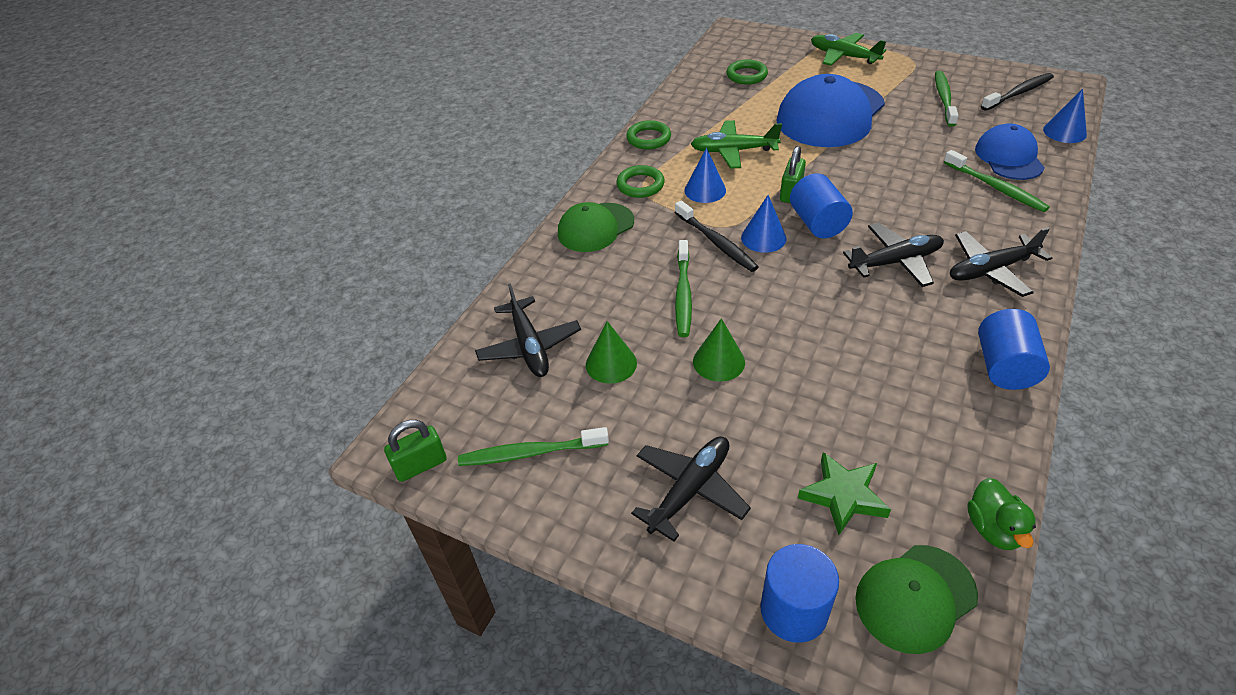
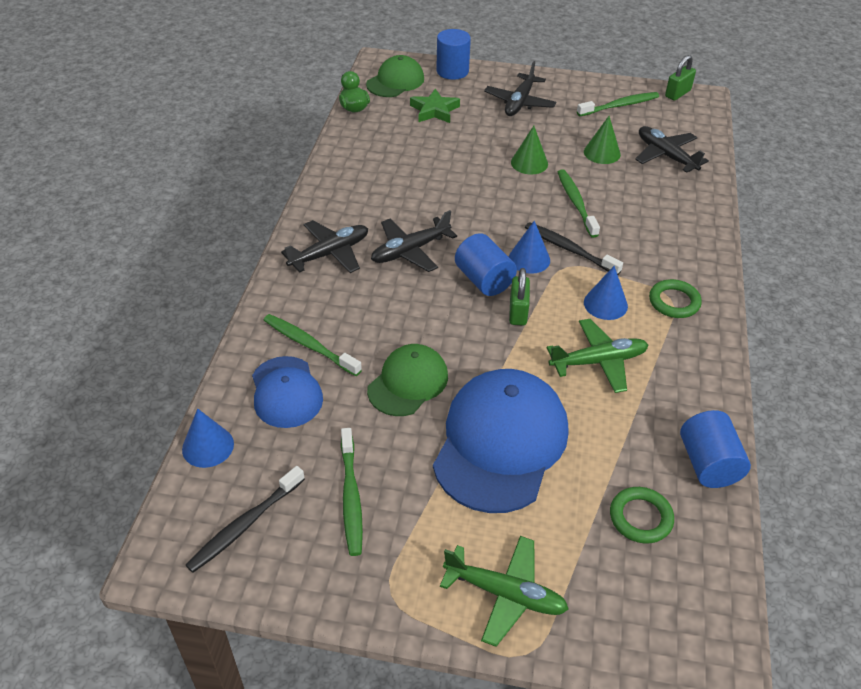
camera: 160 degrees right, 0 degrees up
green cap [558,202,634,252] -> green cap moved to [367,344,448,416]
green ring [626,120,671,150] -> none
blue cylinder [978,309,1050,390] -> blue cylinder moved to [680,410,751,488]

